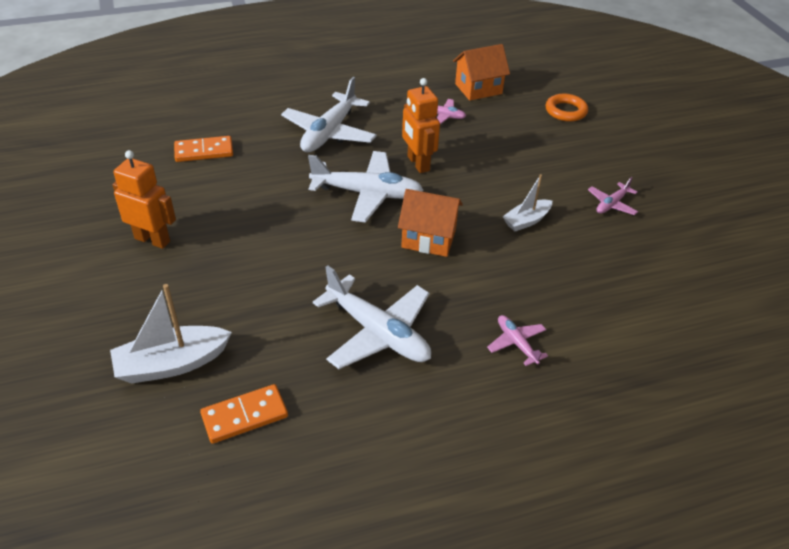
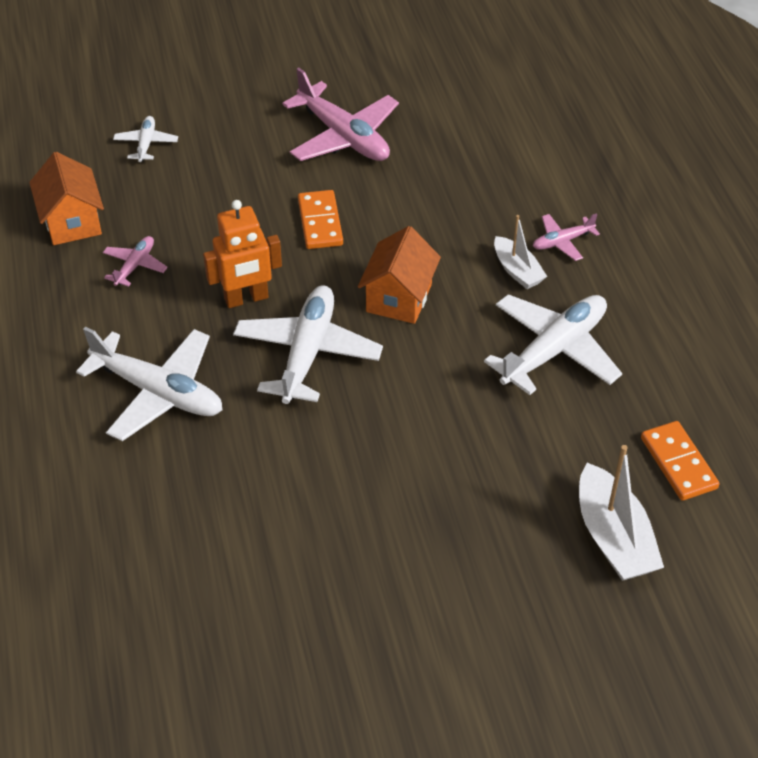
camera: 85 degrees left, 5 degrees up
orange robot [112,150,176,249] -> none
orange domino [174,136,233,162] -> orange domino moved to [298,190,343,249]
white boat [502,174,552,231] -> white boat moved to [494,215,547,289]
orange ring [546,94,588,122] -> white plane [113,116,178,162]
pink plane [588,177,638,215] -> pink plane [282,68,399,161], size x2.03

